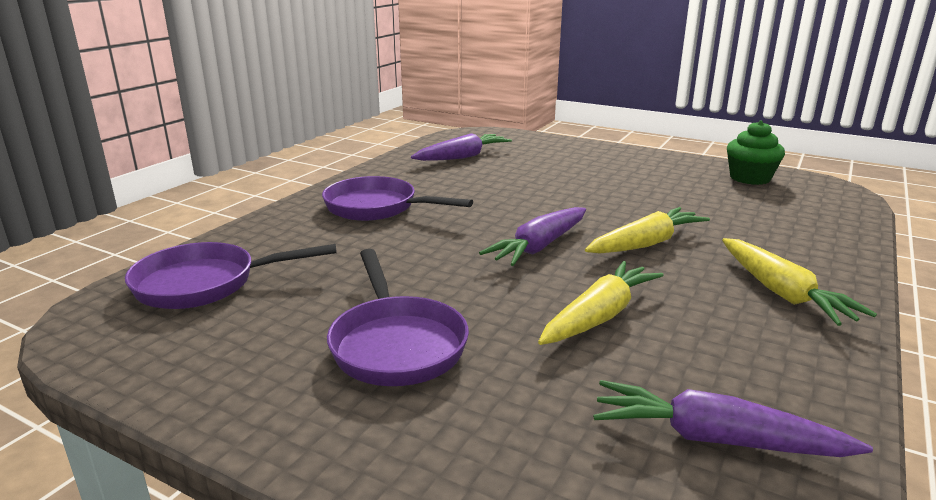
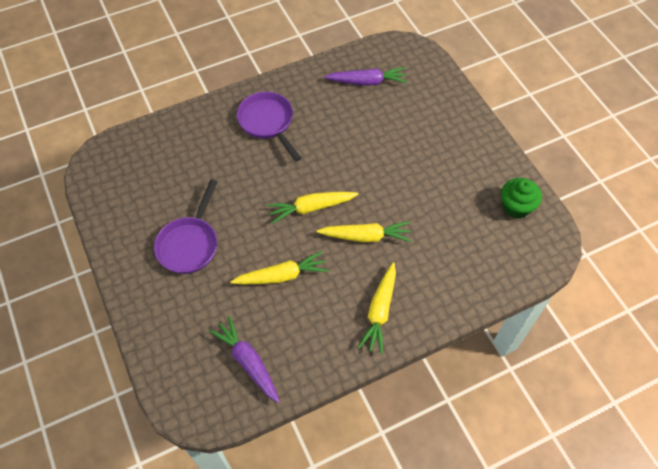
camera: 35 degrees right, 35 degrees up
purple pan [125,242,337,309] -> none
purple carrot [479,207,586,266] -> yellow carrot [267,192,358,224]

